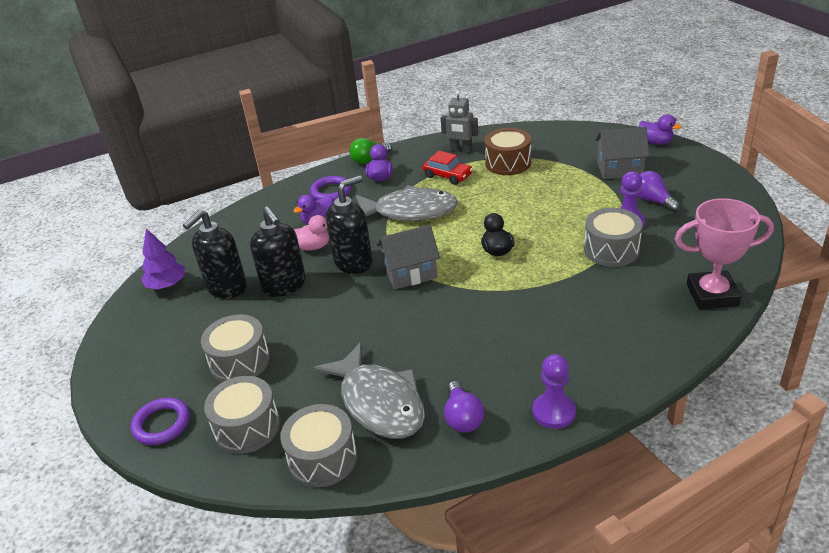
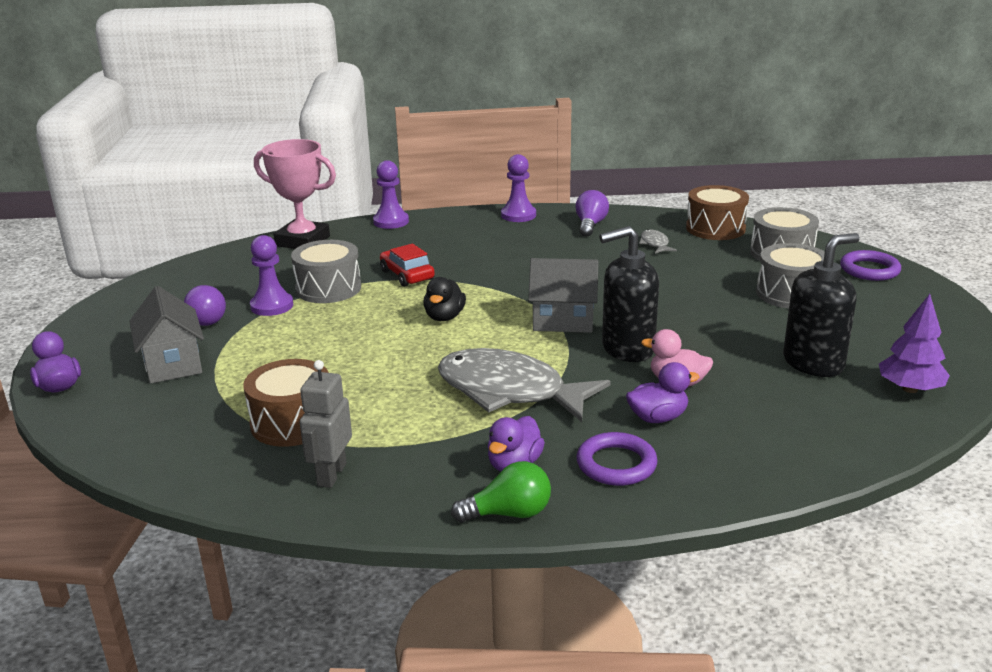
camera: 160 degrees left, 10 degrees down
black soap dispenser [250,206,306,297] -> none
grey drum [280,404,357,487] -> brown drum [686,185,749,240]
grey fish [313,342,425,439] -> grey fish [639,229,677,254], size x0.40
red car [423,151,473,185] -> red car moved to [380,244,435,287]
grey robot [441,90,478,153] -> grey robot turned 120 degrees counterclockwise [300,360,352,488]
grey house [595,127,649,179] -> grey house turned 45 degrees clockwise [129,286,204,384]
none -> purple pawn [373,160,409,229]

